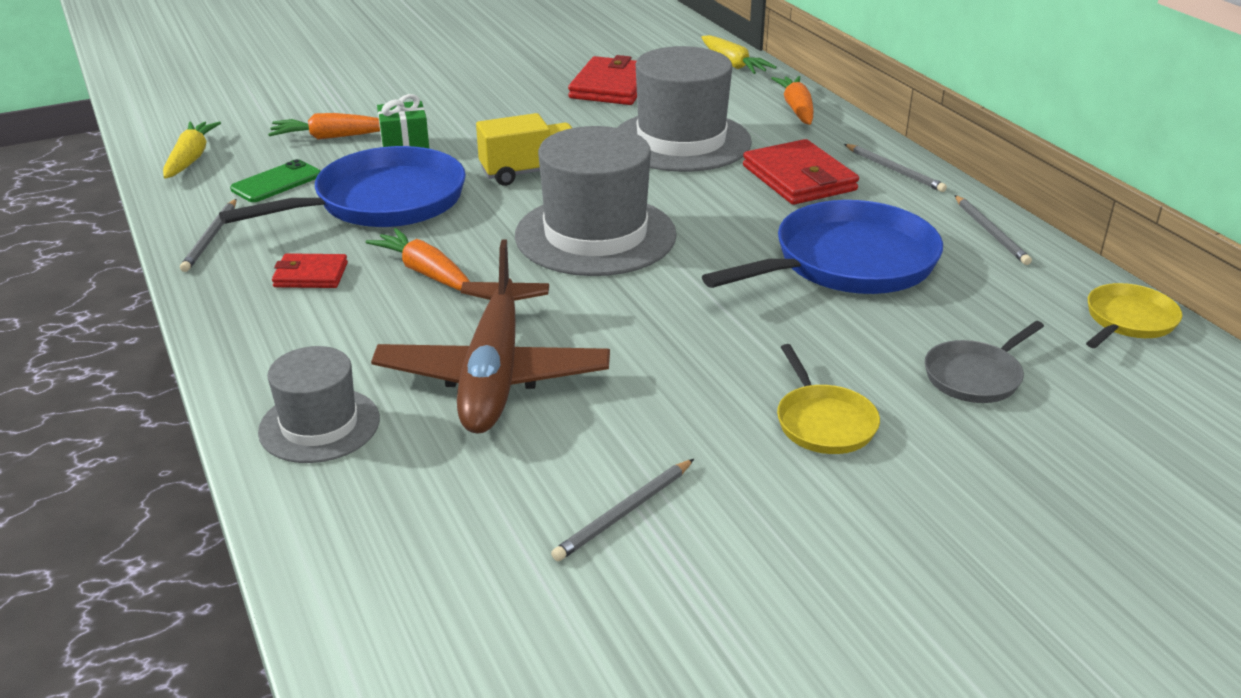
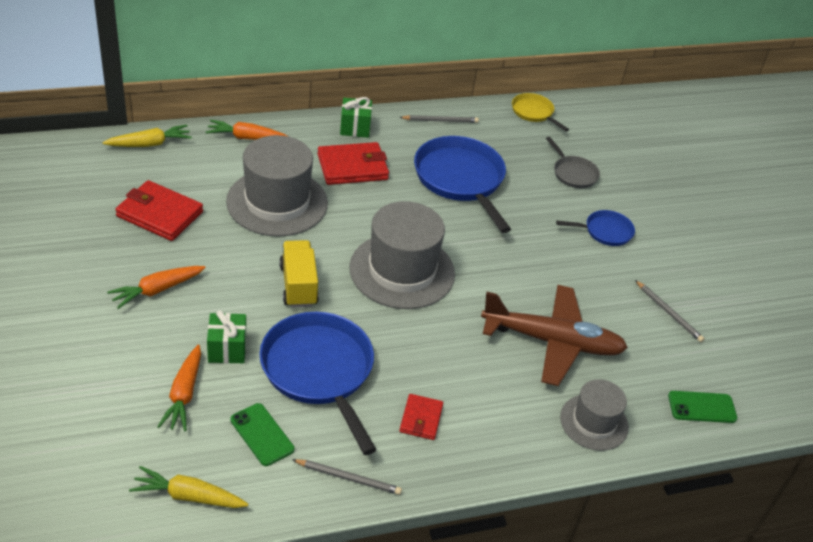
camera: 85 degrees left, 10 degrees up
orange carrot [366,228,470,291] -> orange carrot moved to [107,266,206,309]
yellow pan [777,344,880,454] -> blue pan [556,210,635,246]
grey pencil [844,144,947,192] -> green gift [340,97,372,138]
none -> green phone [668,391,737,423]

